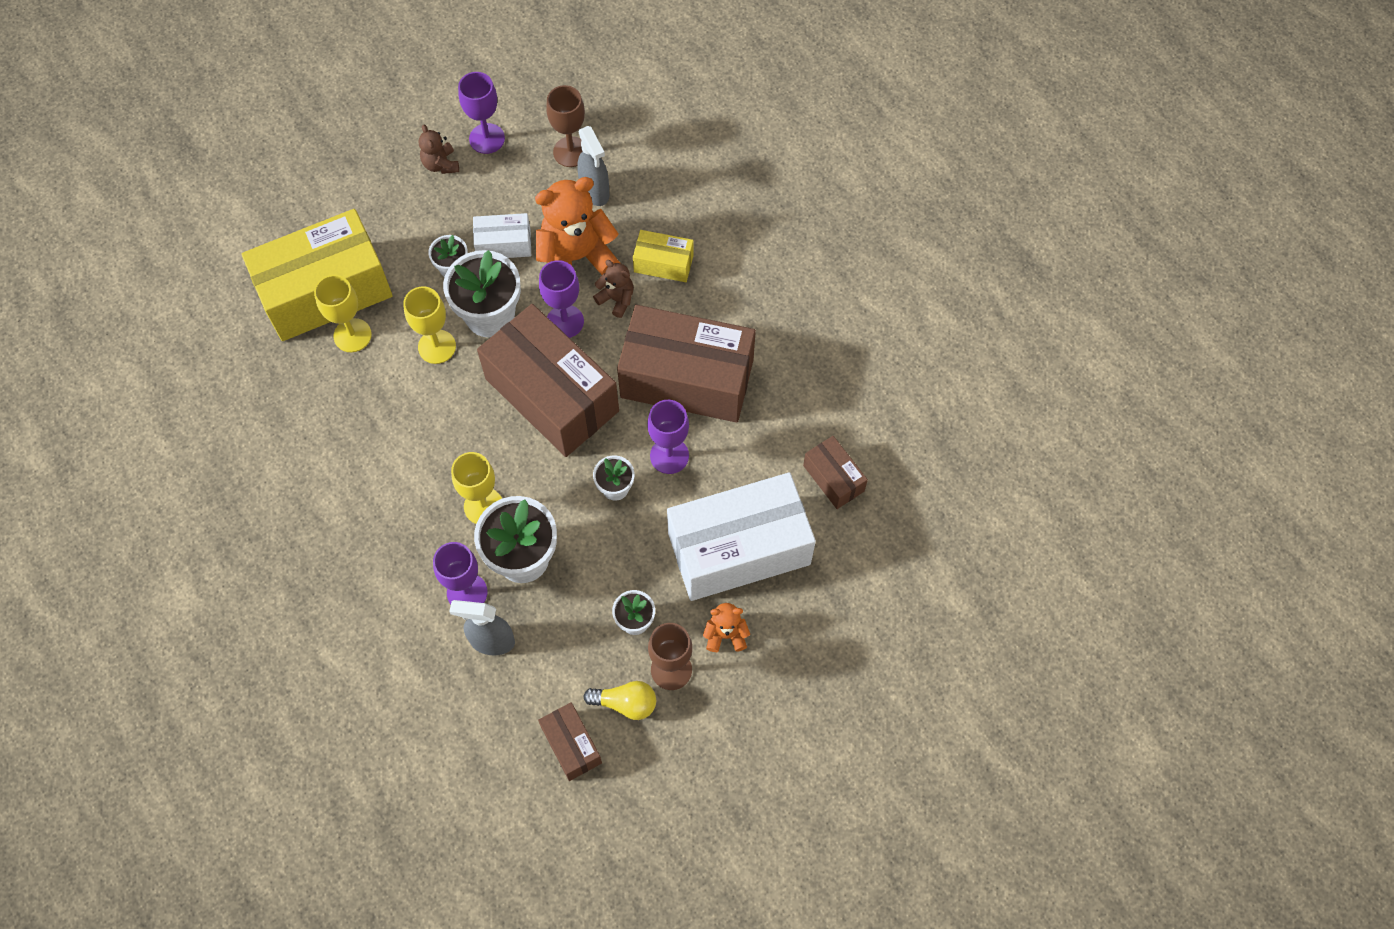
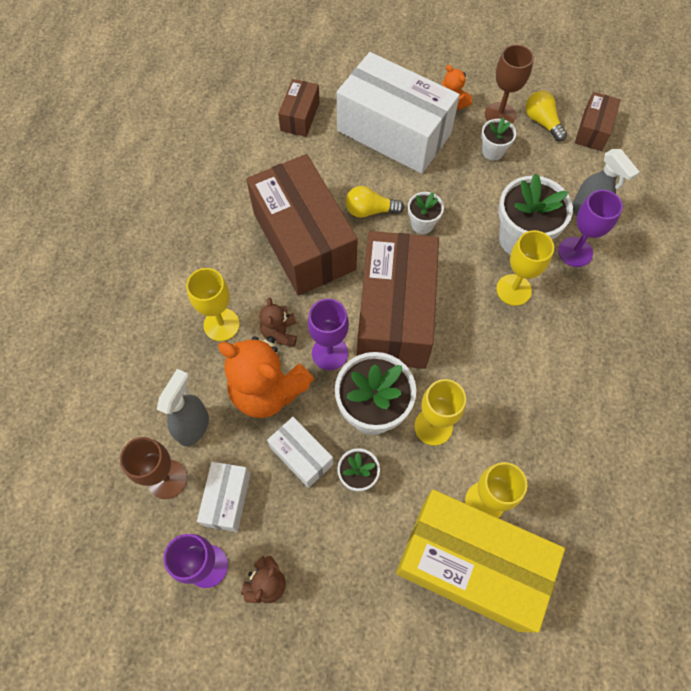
camera: 130 degrees left, 0 degrees up
yellow box [633,230,694,282] -> yellow goblet [186,268,240,341]
purple goblet [647,400,689,474] -> yellow light bulb [346,186,404,218]
none -> white box [197,462,250,532]

